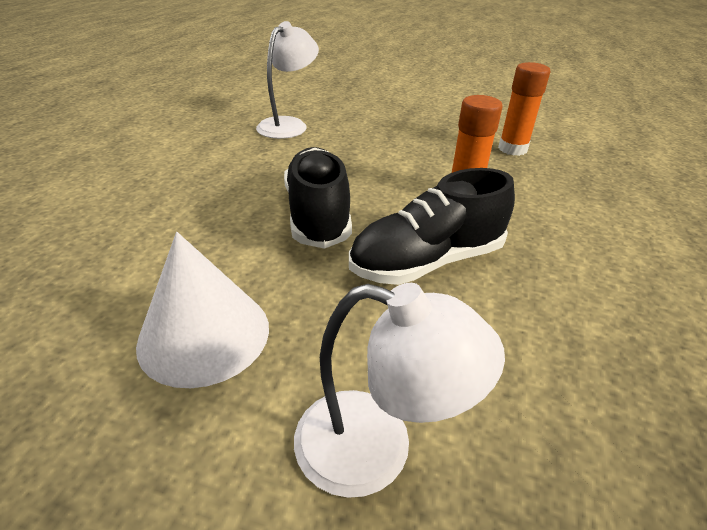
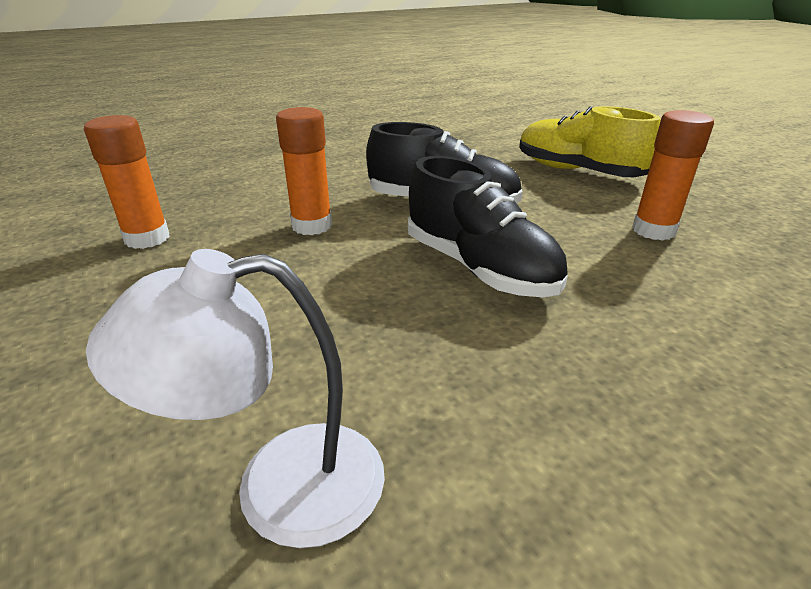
camera: 135 degrees left, 5 degrees down
white cone [136,232,269,388] -> orange glue stick [632,110,714,241]
black shoe [284,147,352,249] -> black shoe turned 75 degrees counterclockwise [408,156,568,297]
white lamp [294,283,505,498] -> yellow shoe [519,106,660,177]

